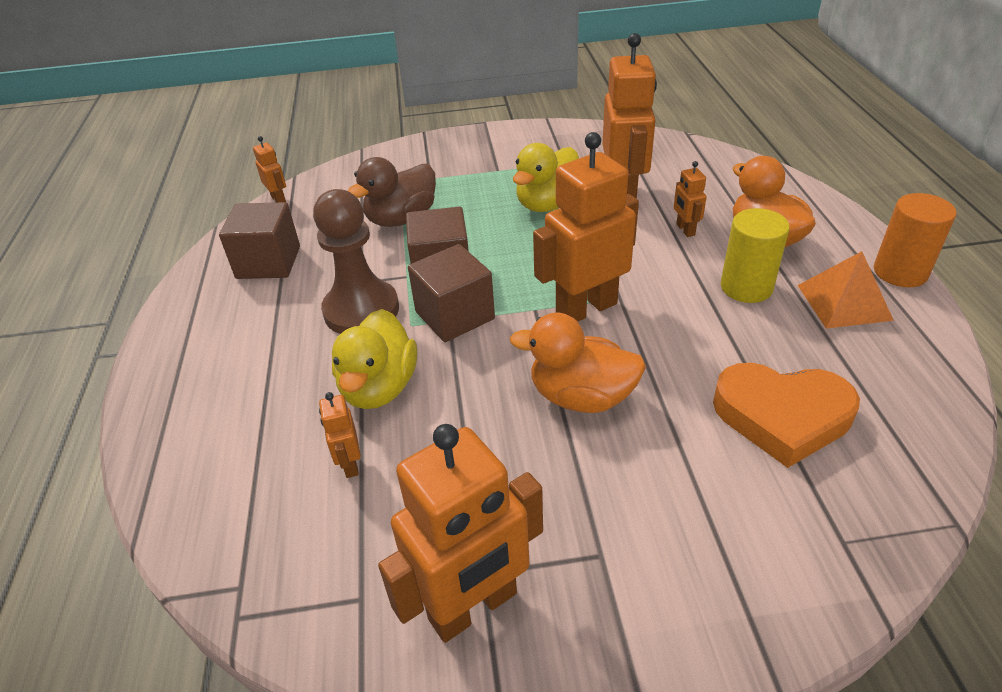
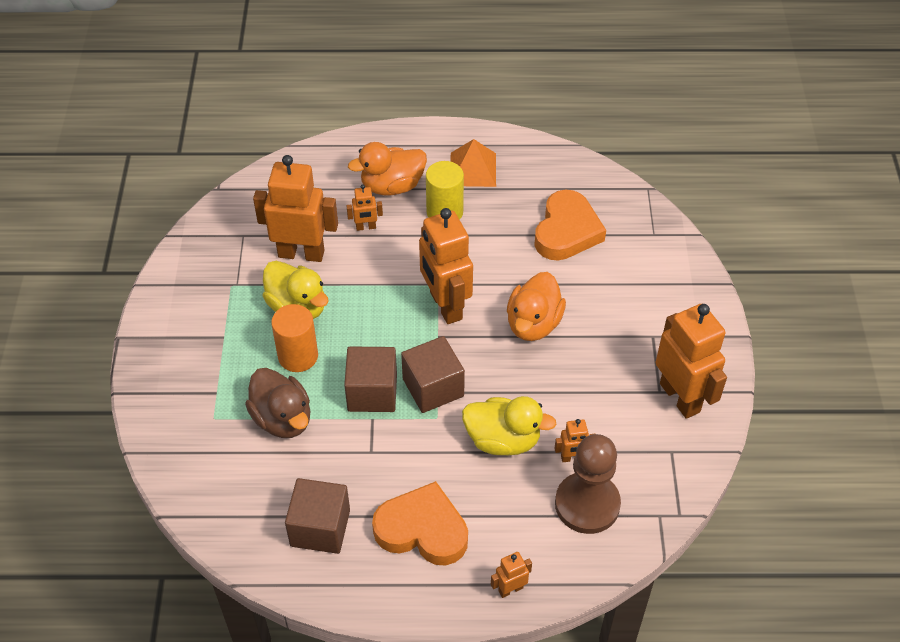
camera: 85 degrees left, 10 degrees up
orange robot [253,136,286,202] -> orange robot moved to [491,552,532,598]
brown pawn [313,189,399,334] -> brown pawn moved to [555,434,621,534]
orange cylinder [874,193,956,287] -> orange cylinder moved to [271,304,318,372]
none -> orange heart [372,481,468,566]

